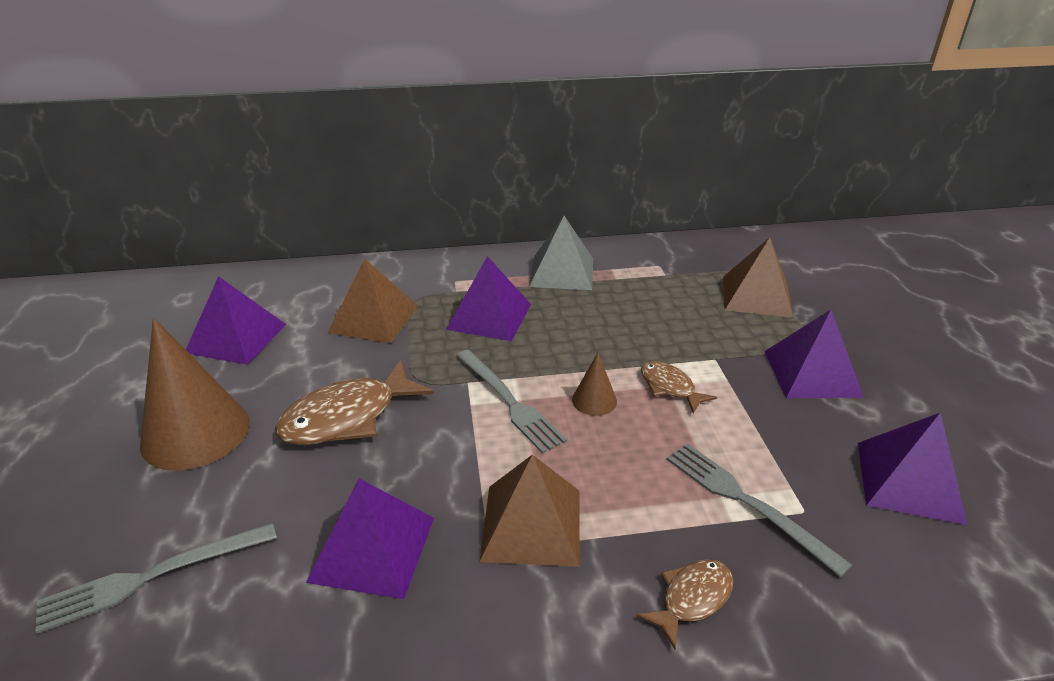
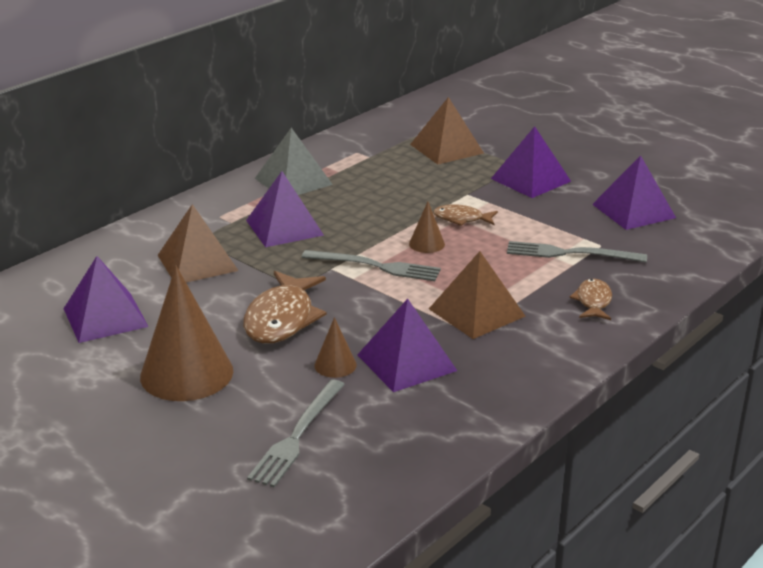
camera: 40 degrees left, 5 degrees down
none -> brown cone [314,317,357,378]

